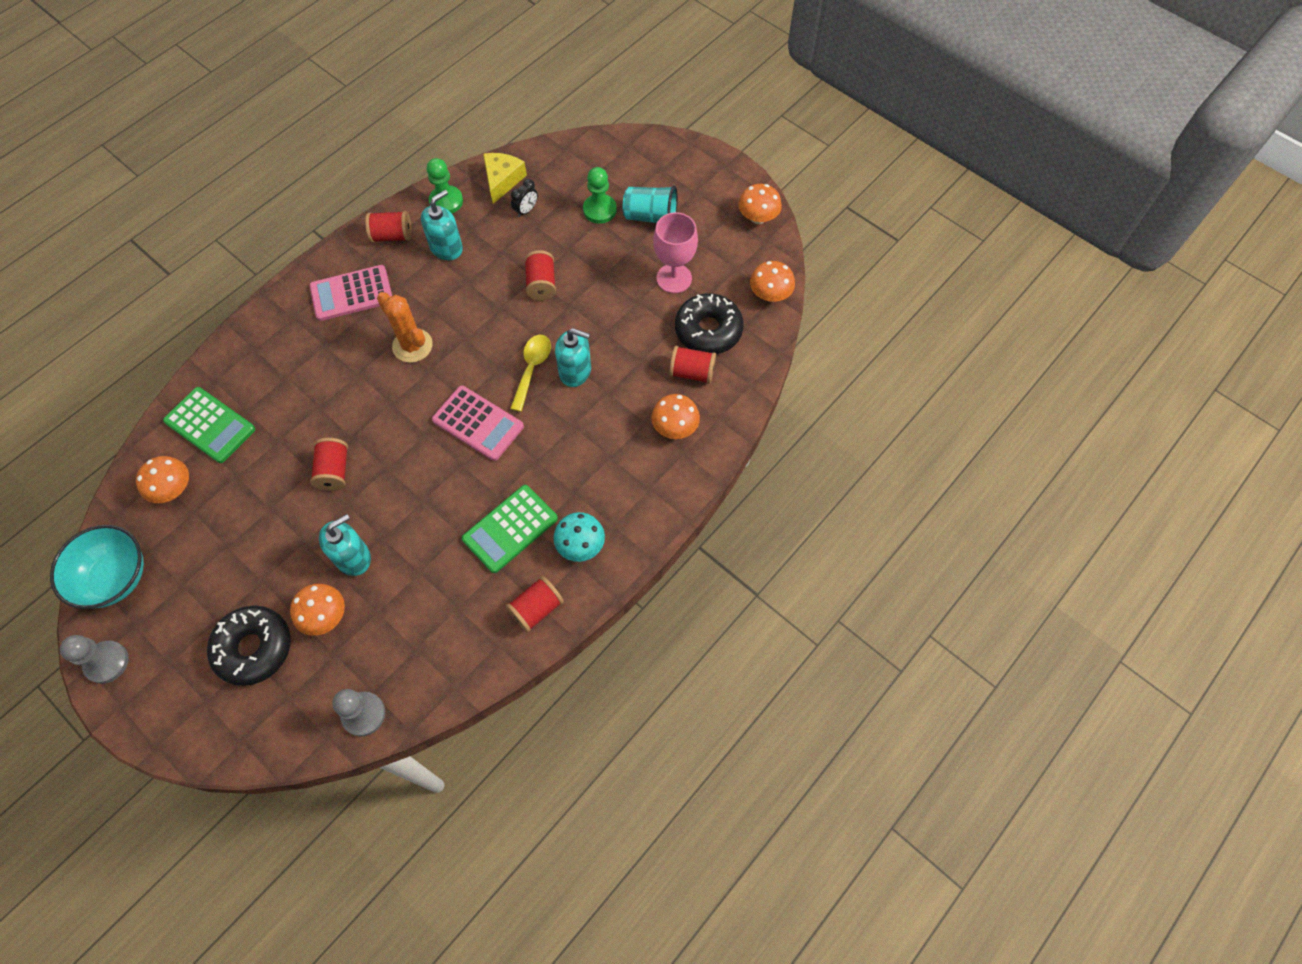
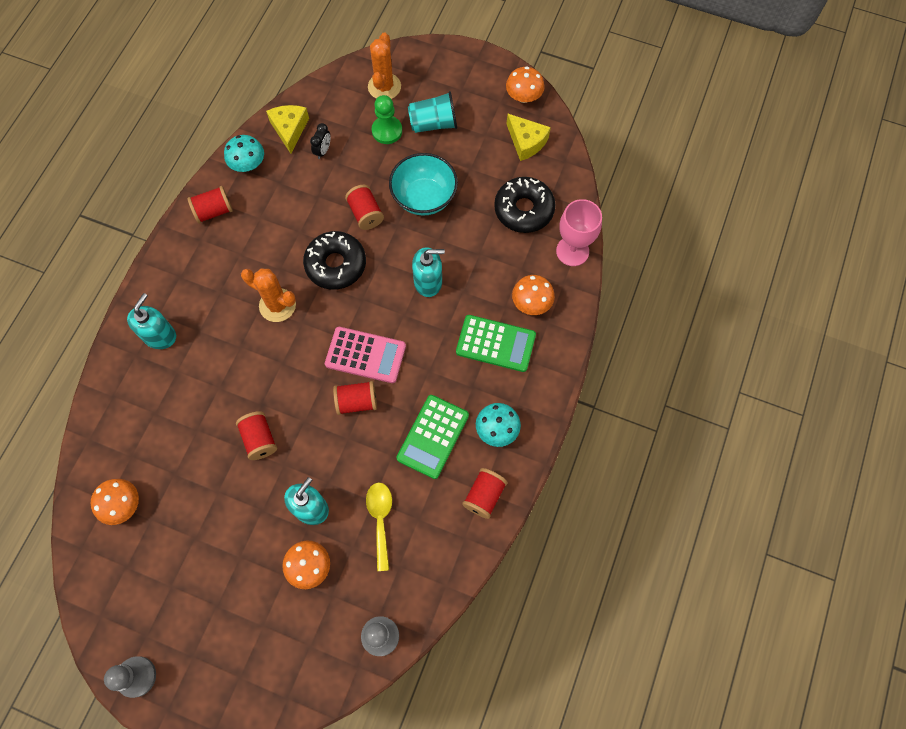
camera: 20 degrees left, 5 degrees up
turquoise bowl [50,525,144,609] -> turquoise bowl moved to [389,153,458,216]
green calculator [163,387,255,463] -> green calculator moved to [456,315,536,372]
black donut [207,606,291,686] -> black donut moved to [303,231,366,290]
pink calculator [309,265,392,321] -> none
turquoise soap dispenser [421,190,463,260] -> turquoise soap dispenser moved to [127,293,176,349]
green pawn [427,158,463,213] -> turquoise mushroom [224,135,264,172]
yellow spoon [510,335,551,412] -> yellow spoon moved to [366,483,392,571]
pink goblet [653,212,698,293] -> pink goblet moved to [556,199,602,266]
red spool [669,346,716,384] -> red spool moved to [333,381,377,415]
orange mushroom [750,261,795,302] -> none
none -> orange cactus [368,32,401,99]
none -> yellow cheese [507,114,551,161]

